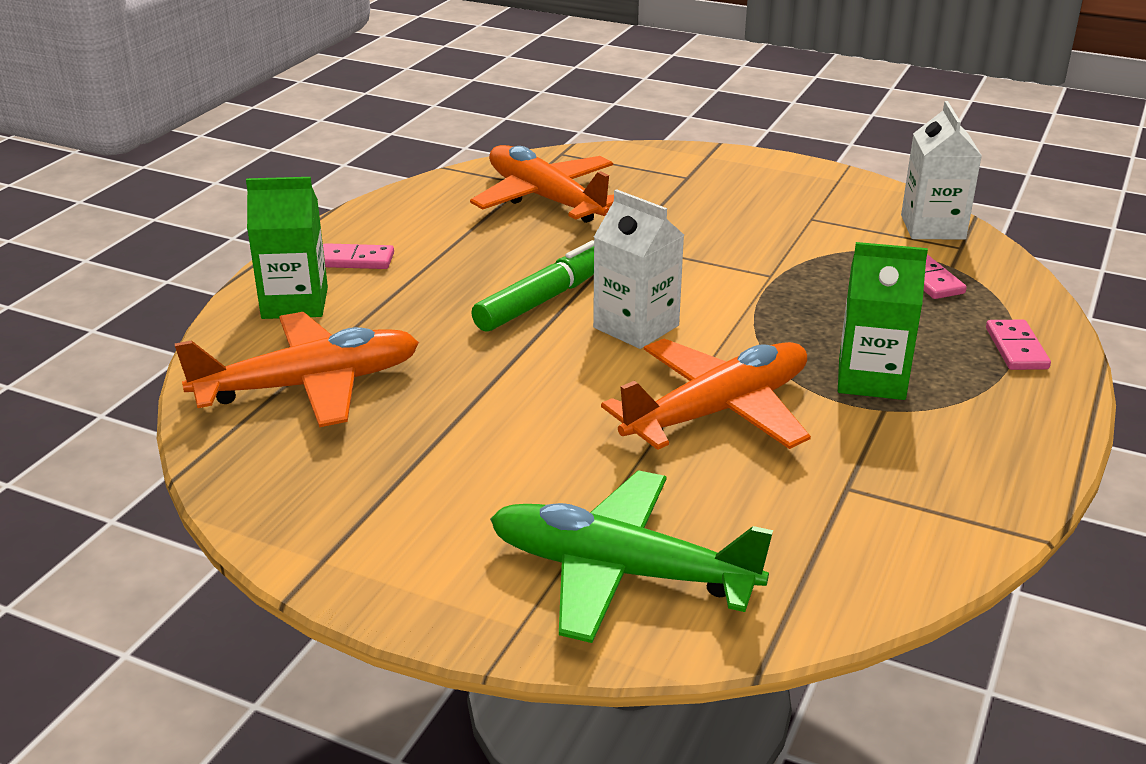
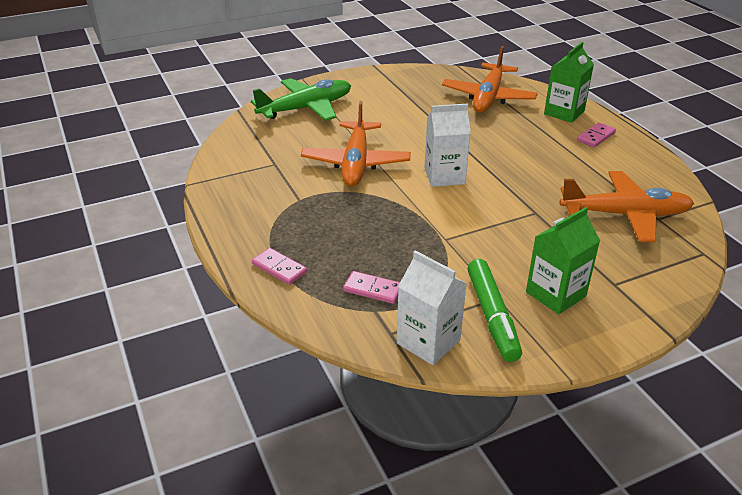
camera: 130 degrees right, 5 degrees up
green marker [472,240,594,332] -> green marker moved to [467,259,522,362]
green carton [838,242,928,400] -> green carton moved to [526,207,600,314]

